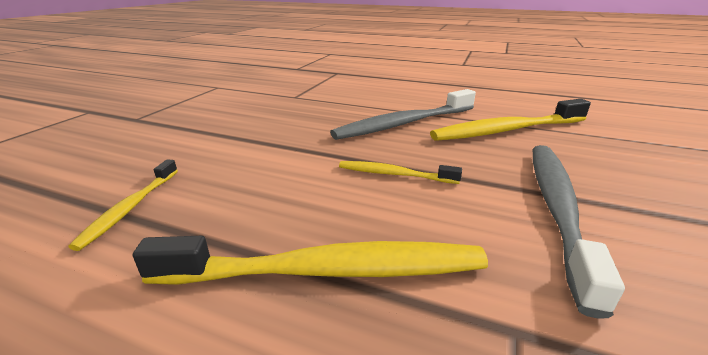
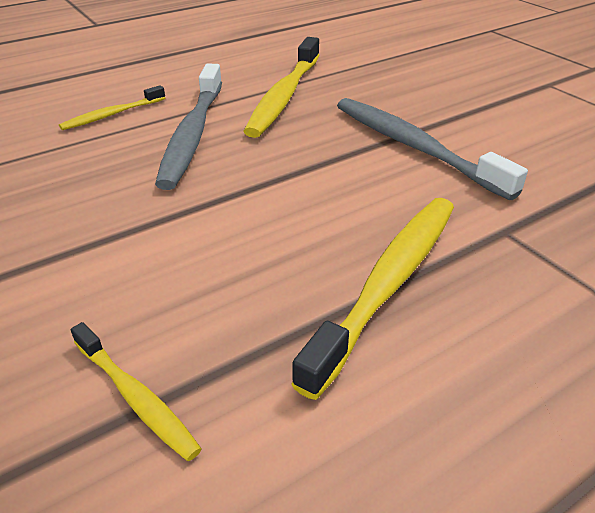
camera: 55 degrees left, 10 degrees up
yellow toothbrush [339,161,462,184] -> yellow toothbrush moved to [59,85,165,130]

